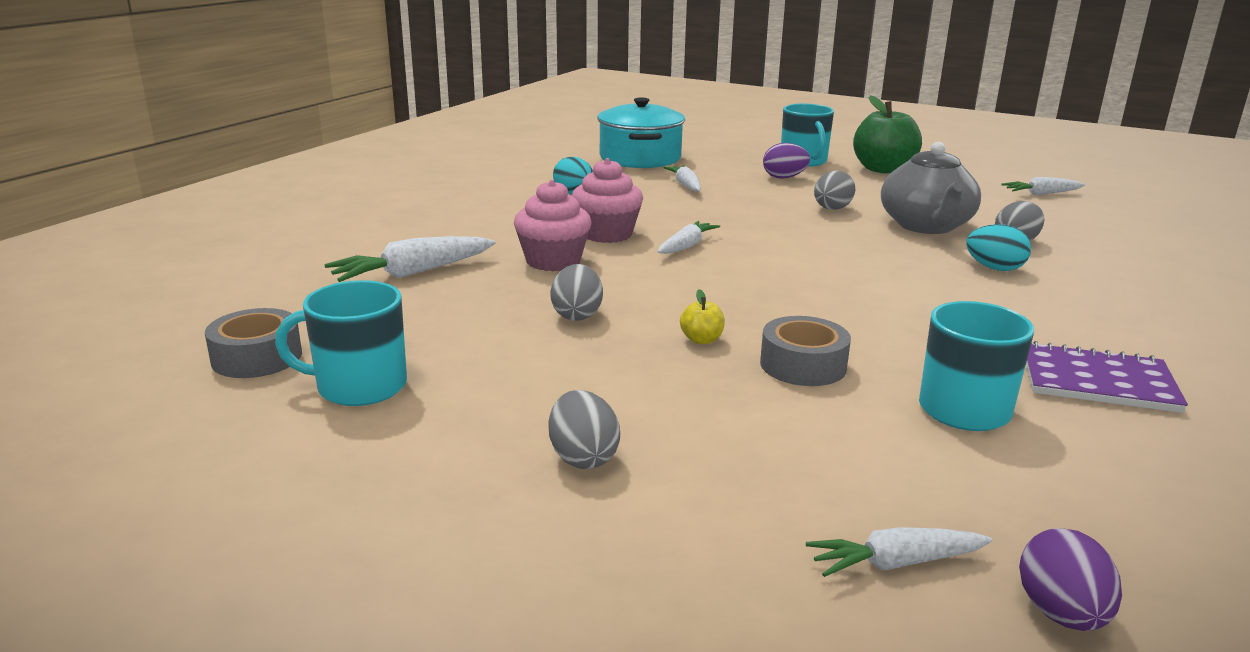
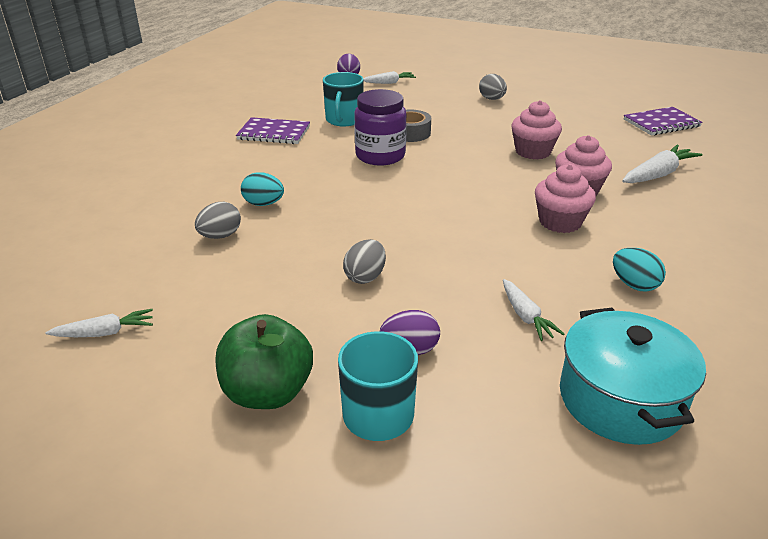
camera: 175 degrees right, 10 degrees up
grey tape [205,308,302,378] -> purple notebook [624,107,703,136]
turquoise mug [275,280,407,406] -> none
grey egg [550,264,603,321] -> pink cupcake [511,100,562,159]
white carrot [657,221,720,254] -> none
yellow apple [680,289,725,344] -> none
grey teapot [881,142,981,234] -> none
none -> purple jar [354,89,407,165]

